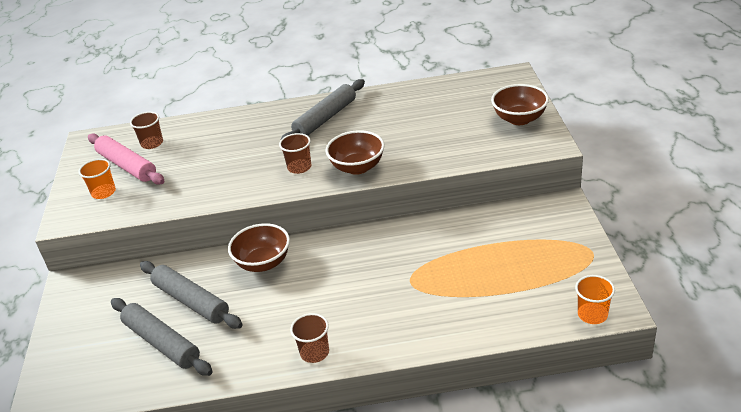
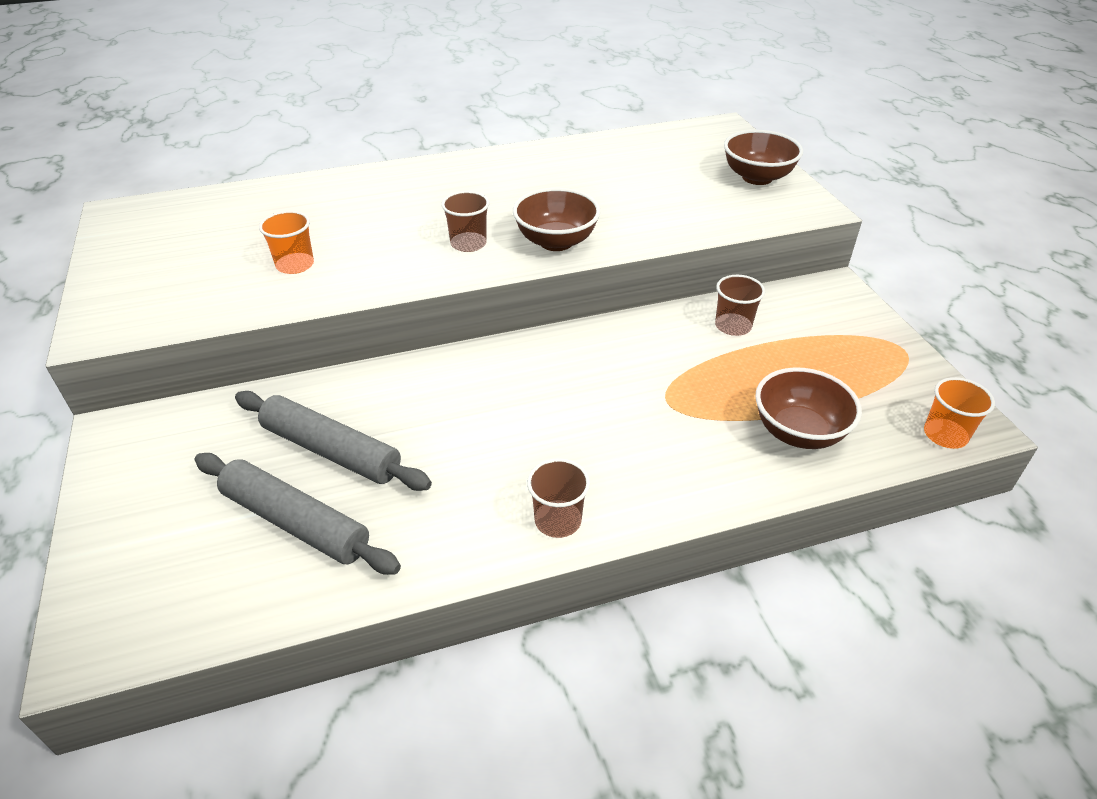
camera: 15 degrees left, 5 degrees up
orange cup [79,159,116,199] -> orange cup moved to [259,211,314,274]
pink rolling pin [88,134,164,185] -> none
brown cup [130,112,163,149] -> brown cup moved to [715,275,765,336]
brown bowl [228,223,290,272] -> brown bowl moved to [755,367,862,449]
grey rolling pin [280,79,365,141] -> none

